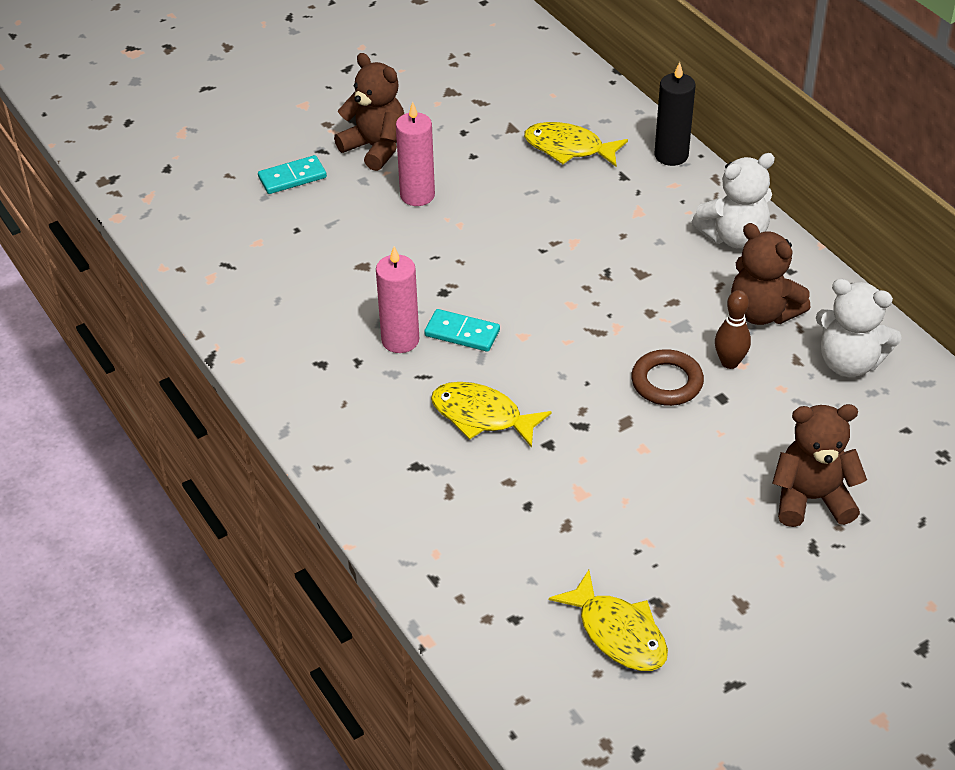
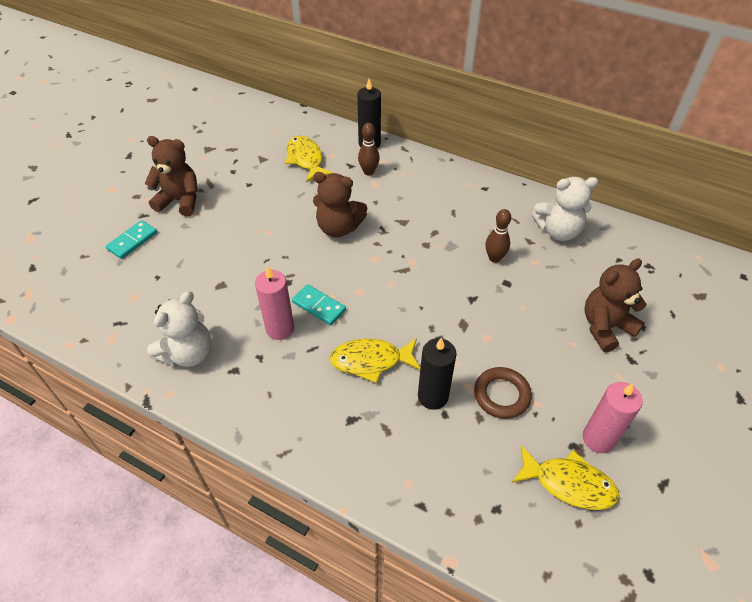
camera: 30 degrees left, 5 degrees up
pink candle [396,102,435,206] -> pink candle moved to [582,382,643,453]
turquoise domino [424,309,500,352] -> turquoise domino turned 45 degrees clockwise [292,284,346,325]
yellow fish [524,122,628,167] -> yellow fish turned 75 degrees clockwise [285,136,333,183]
brown ring [631,349,704,406] -> brown ring moved to [474,367,532,419]
white teddy bear [692,153,775,249] -> white teddy bear moved to [147,291,211,367]
brown teddy bear [731,223,811,325] -> brown teddy bear moved to [313,172,367,238]
none -> brown bowling pin [358,123,380,176]
none -> black candle [418,338,456,410]

